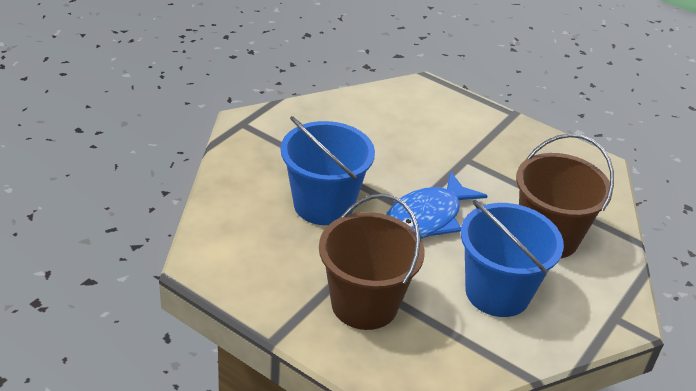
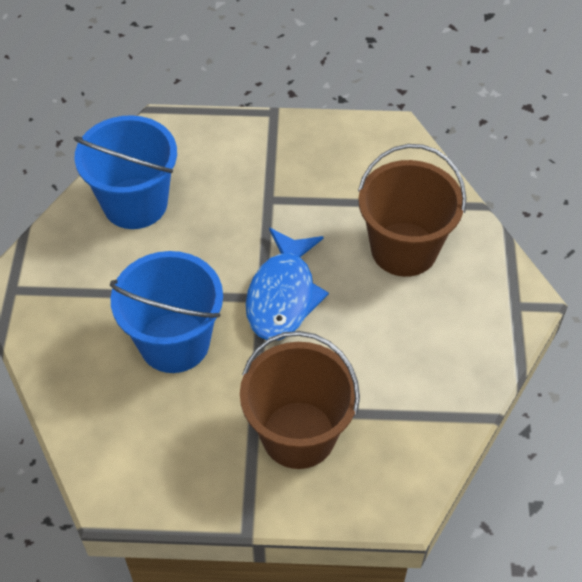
camera: 30 degrees left, 15 degrees up
blue bucket [461,200,564,317] -> blue bucket moved to [74,115,177,229]

